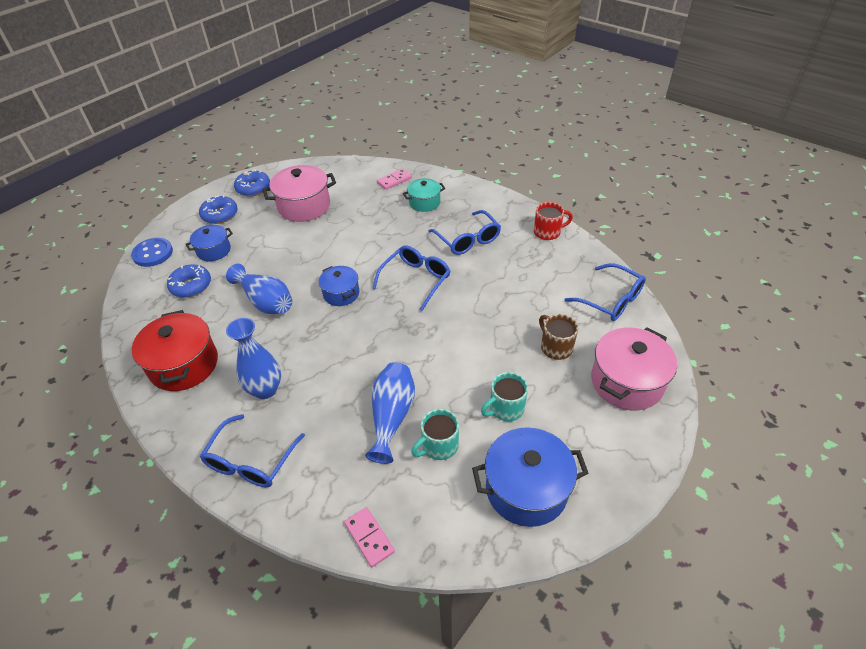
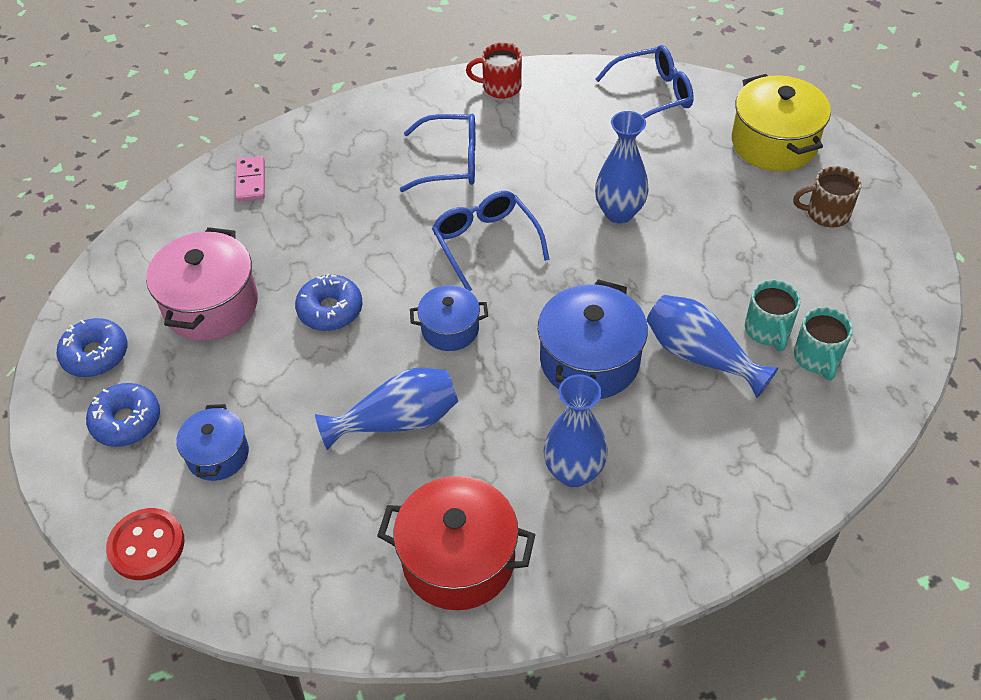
camera: 60 degrees left, 5 degrees up
blue button [131,238,173,267] -> red button [106,508,185,580]
blue donut [167,265,211,298] -> blue donut moved to [295,274,363,331]
blue glasses [200,414,305,488] -> none
pink domino [344,507,395,567] -> none
turquoise pot [403,178,445,212] -> none
blue pot [472,427,588,527] -> blue pot moved to [538,279,648,399]
turquoise mug [481,372,528,421] -> turquoise mug moved to [794,307,853,381]
red mug [534,202,573,240] -> red mug turned 105 degrees counterclockwise [466,42,522,99]
brown mug [539,314,578,360] -> brown mug moved to [793,166,862,227]
pink pot [591,327,677,411] -> yellow pot [732,74,831,171]
none -> blue vase [595,111,649,224]

